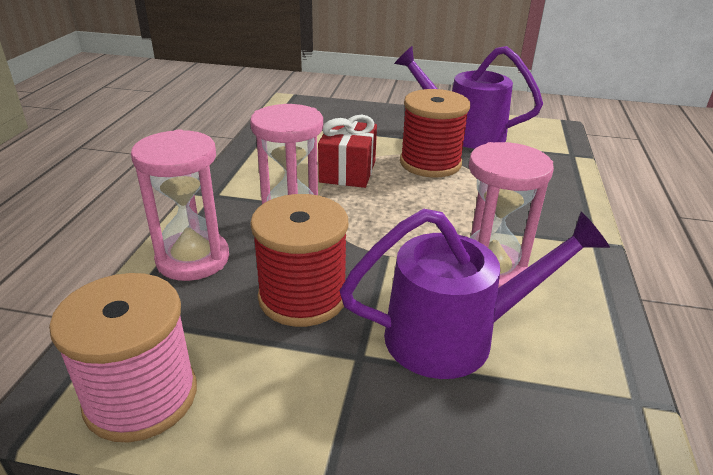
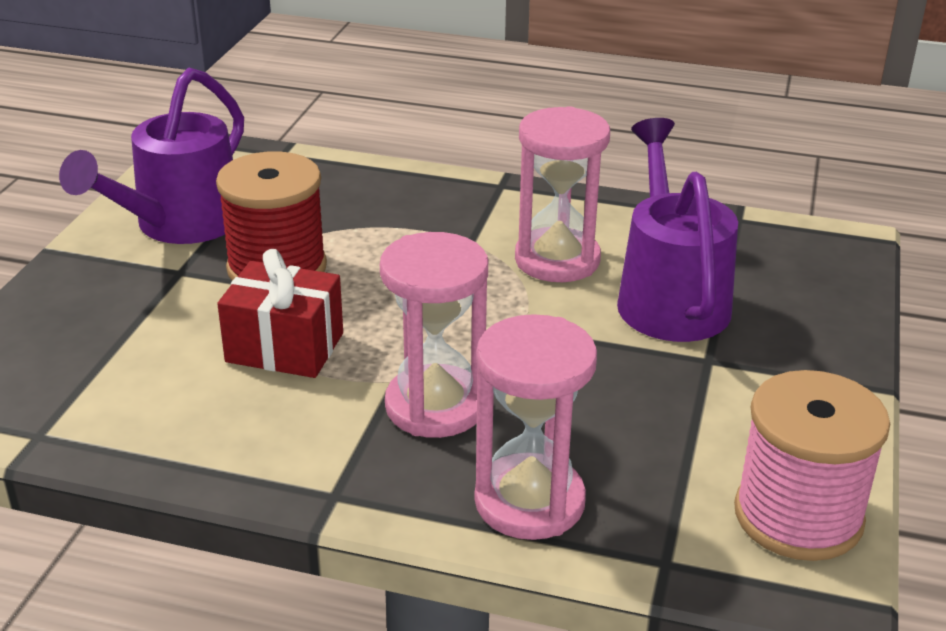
camera: 85 degrees left, 0 degrees up
red spool [250,194,348,327] -> none

